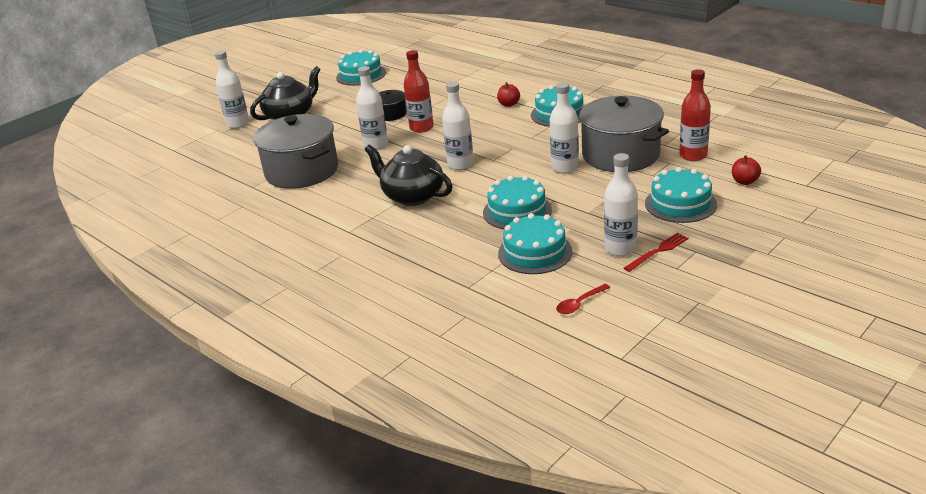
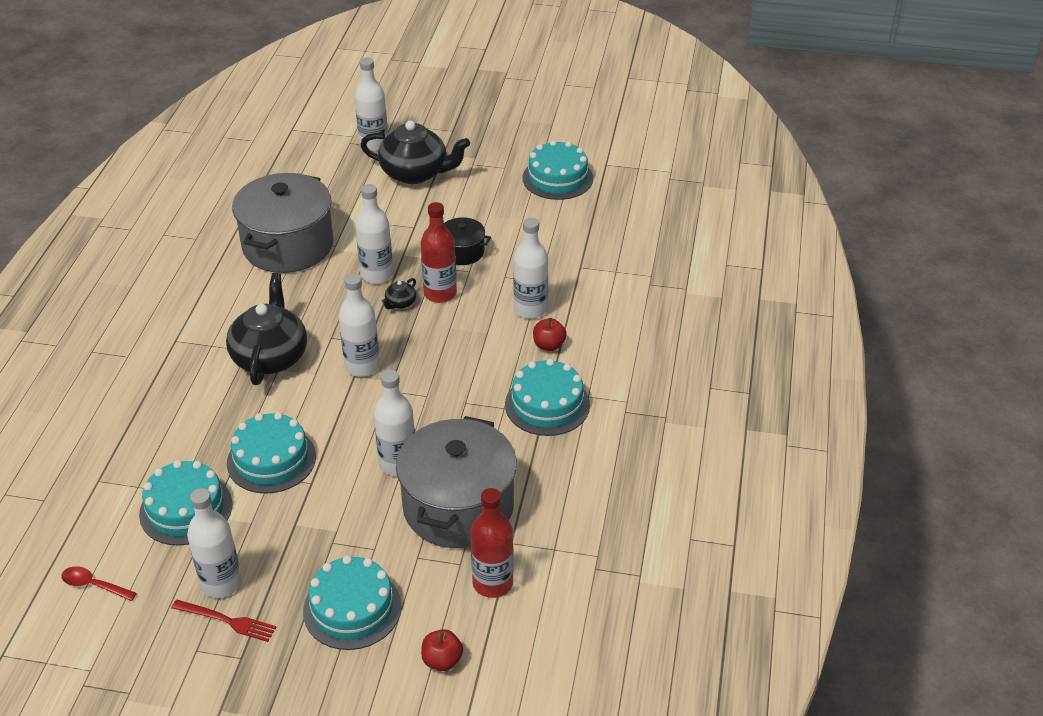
camera: 55 degrees right, 10 degrees up
none -> black teapot [382,278,416,309]
none -> white bottle [513,218,548,319]

